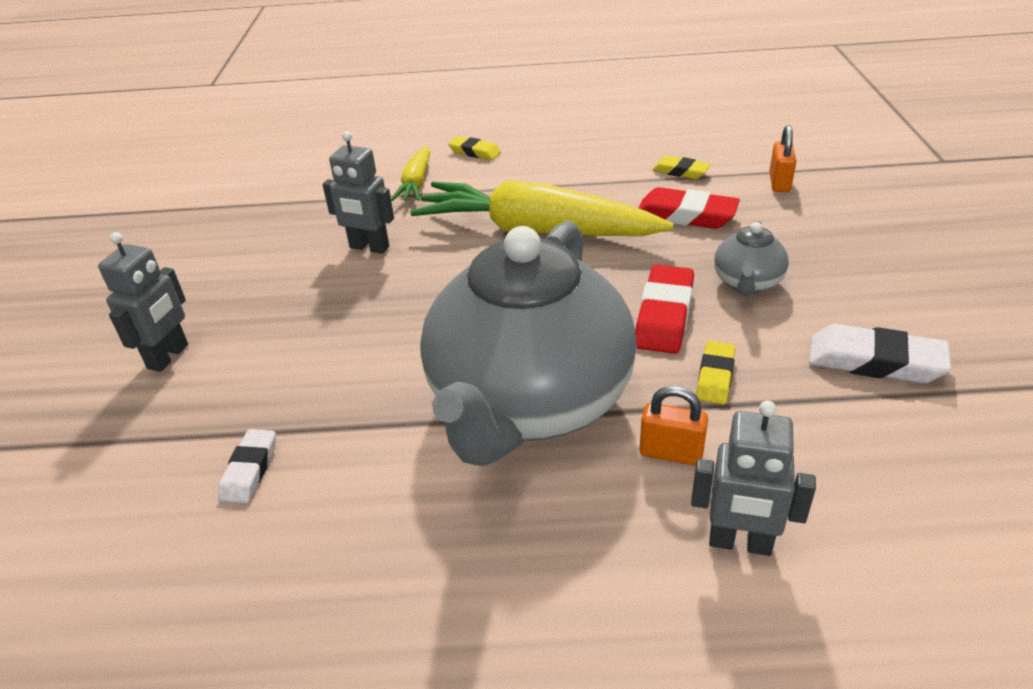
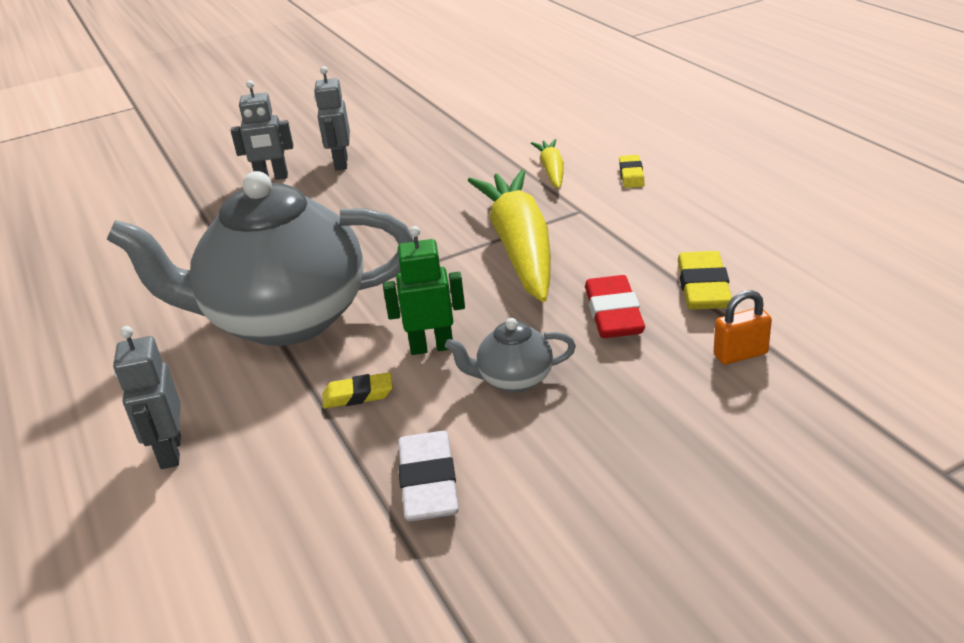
camera: 65 degrees right, 5 degrees down
white eraser [219,429,276,503] -> none
grey robot [322,131,394,254] -> grey robot moved to [314,66,350,170]
yellow carrot [391,146,430,201] -> yellow carrot turned 105 degrees clockwise [531,139,564,189]
red eraser [635,265,694,354] -> green robot [383,226,465,355]
orange padlock [639,386,708,466] -> none
yellow eraser [652,155,711,179] -> yellow eraser [678,251,732,310], size x1.65

